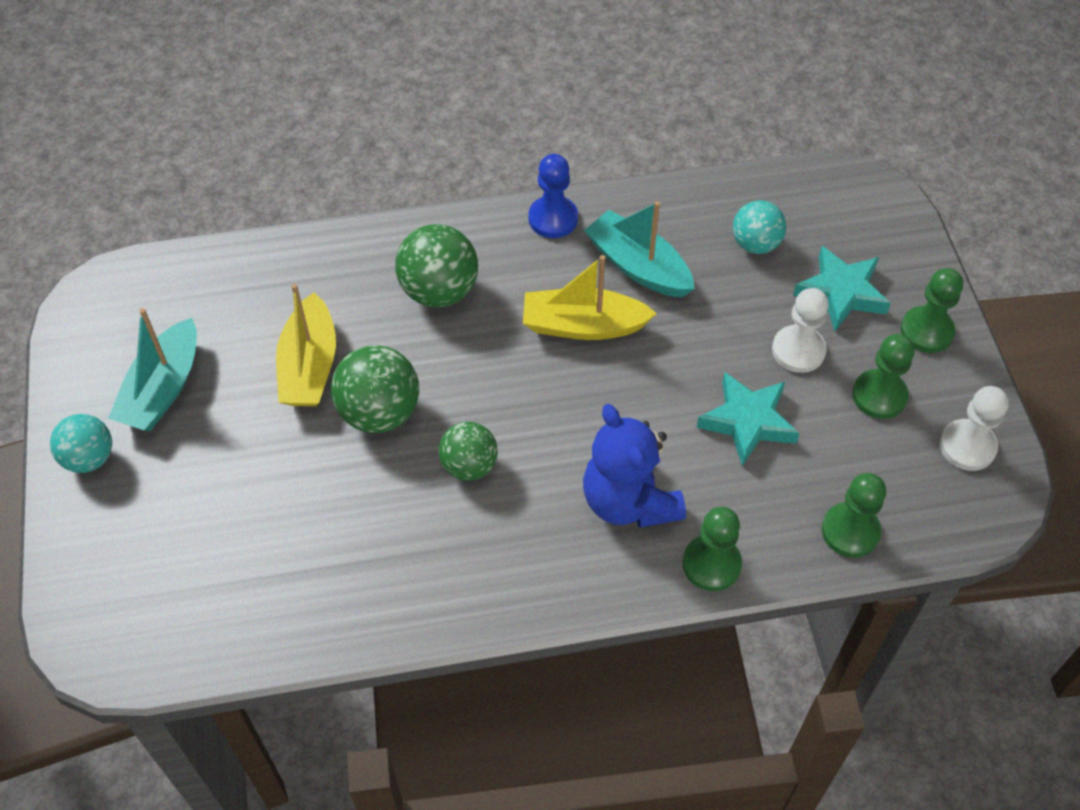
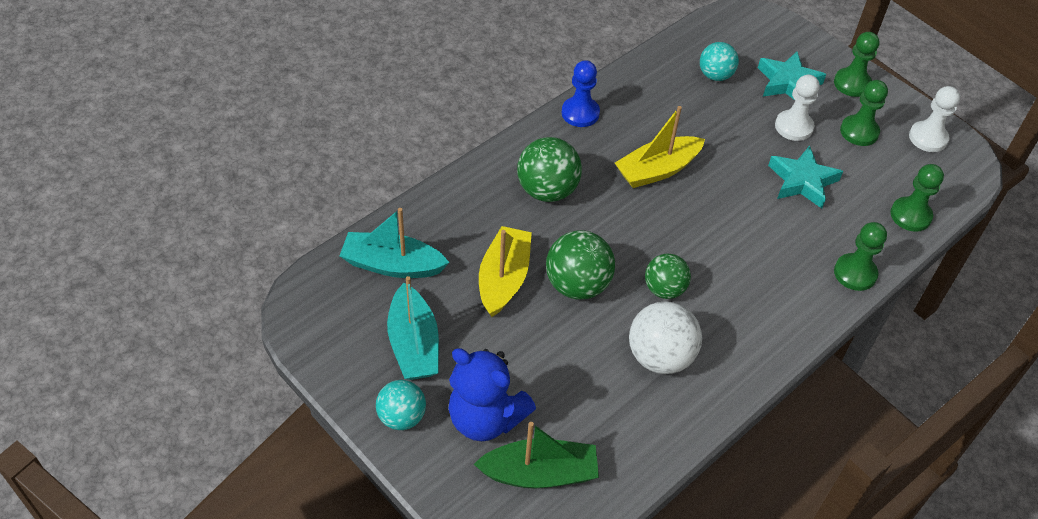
camera: 35 degrees left, 5 degrees down
yellow boat [276,283,336,406] -> yellow boat turned 135 degrees counterclockwise [479,226,532,317]
blue teddy bear [583,404,686,528] -> blue teddy bear moved to [449,348,536,441]
turquoise boat [584,201,695,298] -> turquoise boat moved to [339,208,450,278]
none -> green boat [474,422,599,489]
none -> white ball [629,301,702,374]

